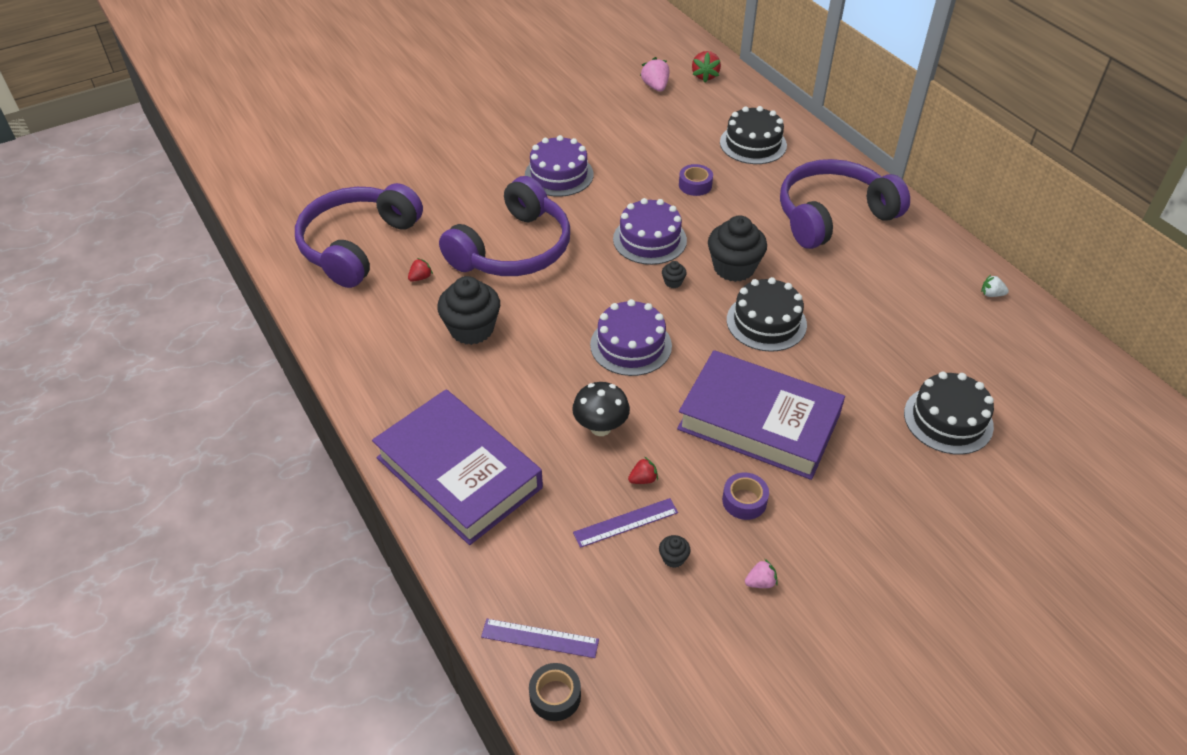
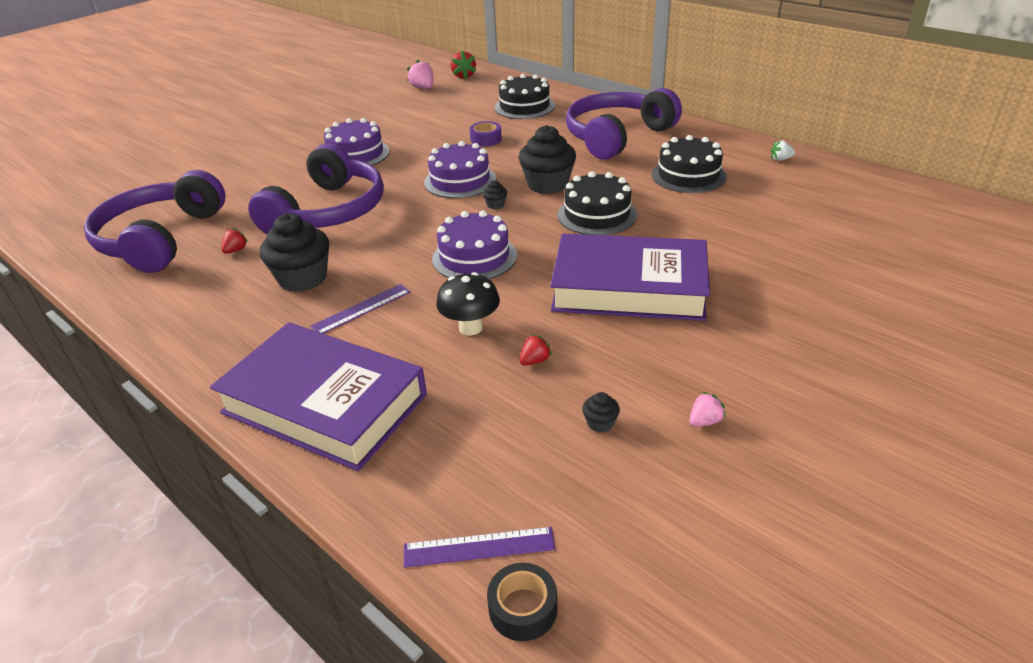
camera: 15 degrees left, 10 degrees down
purple ruler [573,498,678,548] -> purple ruler moved to [310,284,410,334]
purple tape [722,472,769,520] -> none
black cake [904,372,994,455] -> black cake moved to [652,135,727,193]

